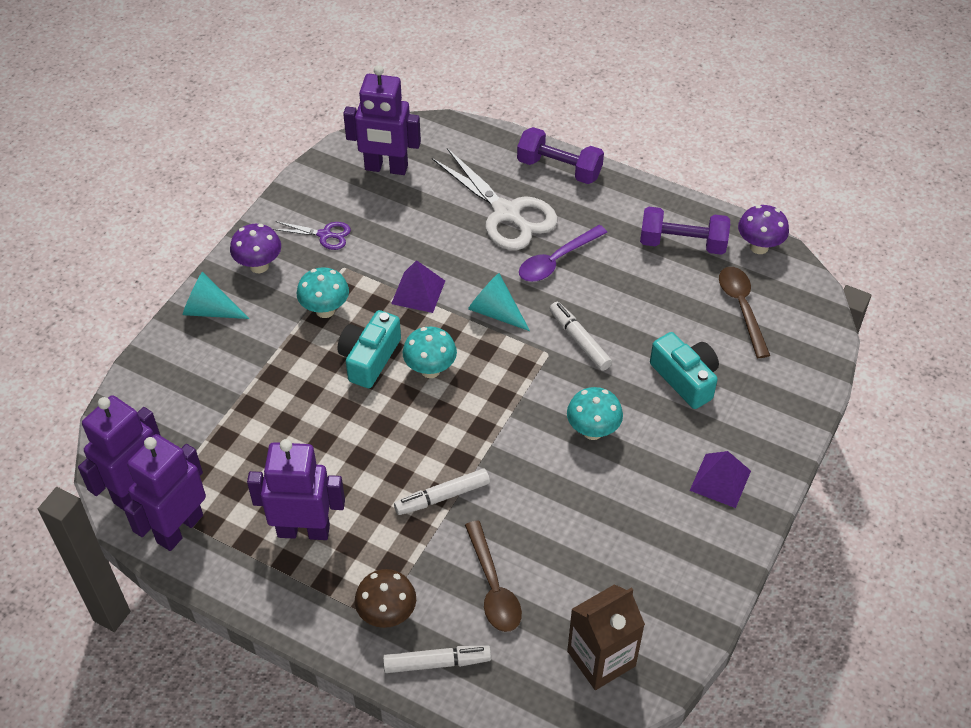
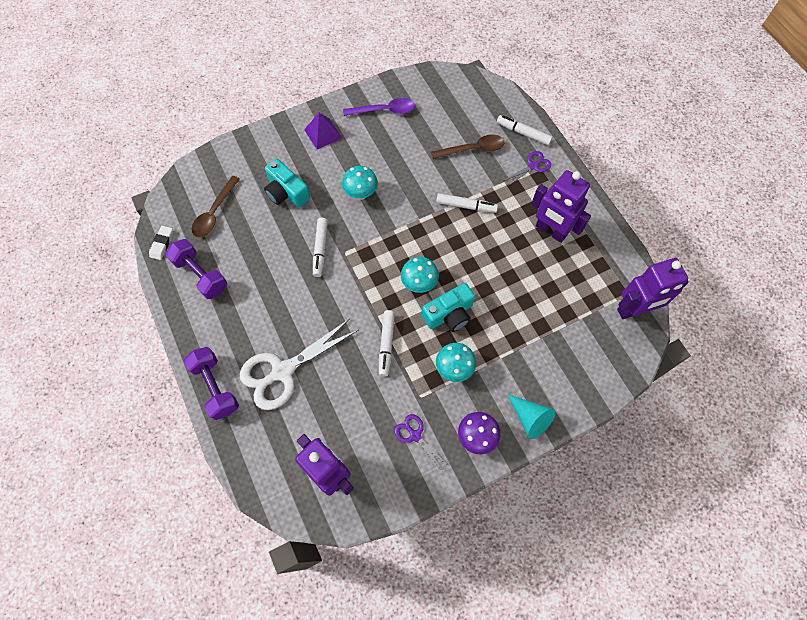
camera: 145 degrees left, 15 degrees up
purple robot [124,434,206,551] -> none
brown mushroom [355,569,416,628] -> purple scissors [504,151,551,186]
purple pyramid [391,260,445,313] -> white marker [379,310,395,377]
white scissors [432,148,558,250] -> white scissors turned 120 degrees counterclockwise [239,319,358,410]
brown spoon [465,521,522,632] -> brown spoon turned 60 degrees clockwise [431,134,505,159]
turquoise cone [468,273,530,331] -> none
purple spoon [519,225,607,282] -> purple spoon moved to [343,98,415,116]
brown carton [567,584,645,690] -> none
turquoise camera [650,332,719,409] -> turquoise camera turned 45 degrees counterclockwise [264,159,310,208]
purple mushroom [738,205,789,254] -> white eraser [149,226,173,260]

